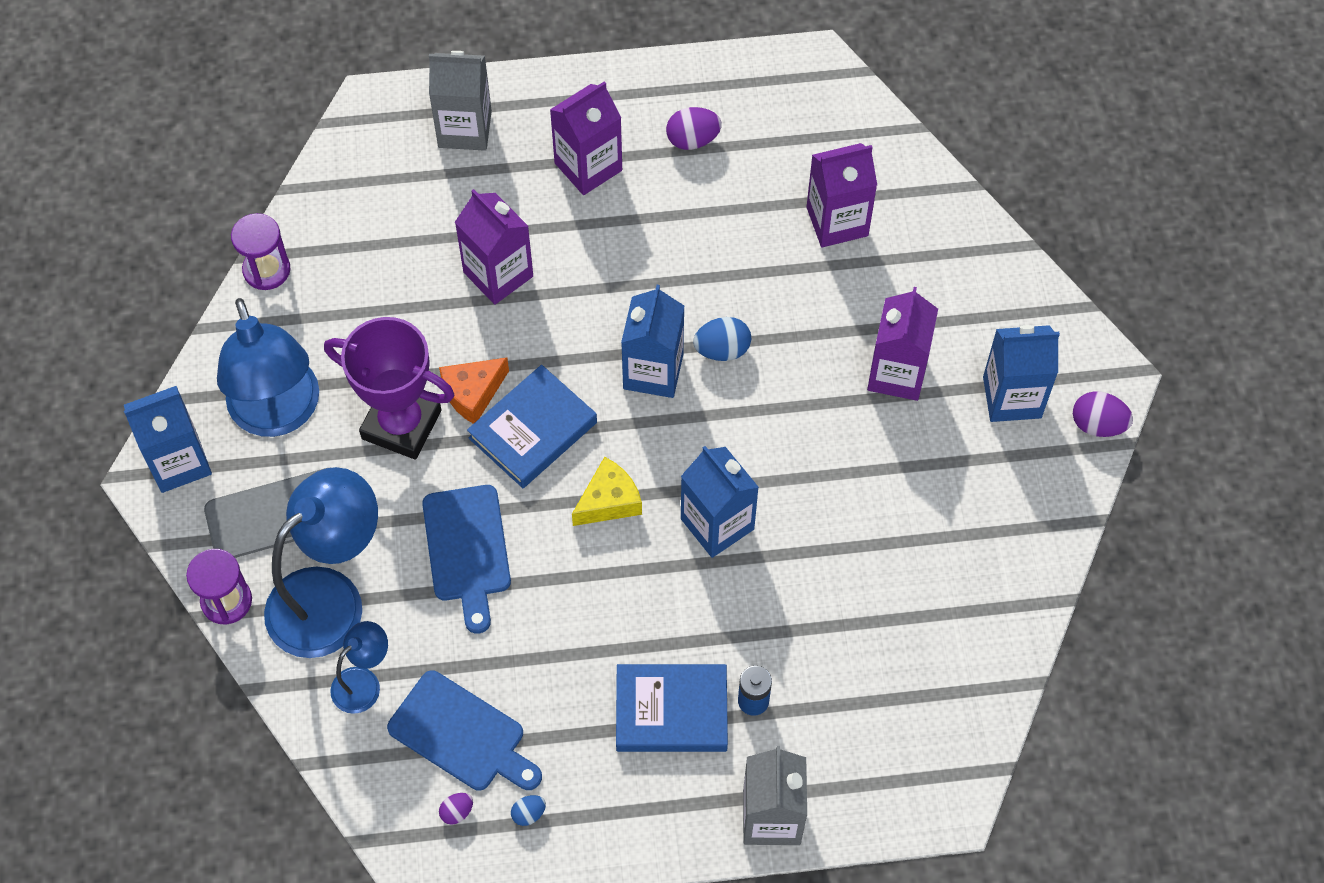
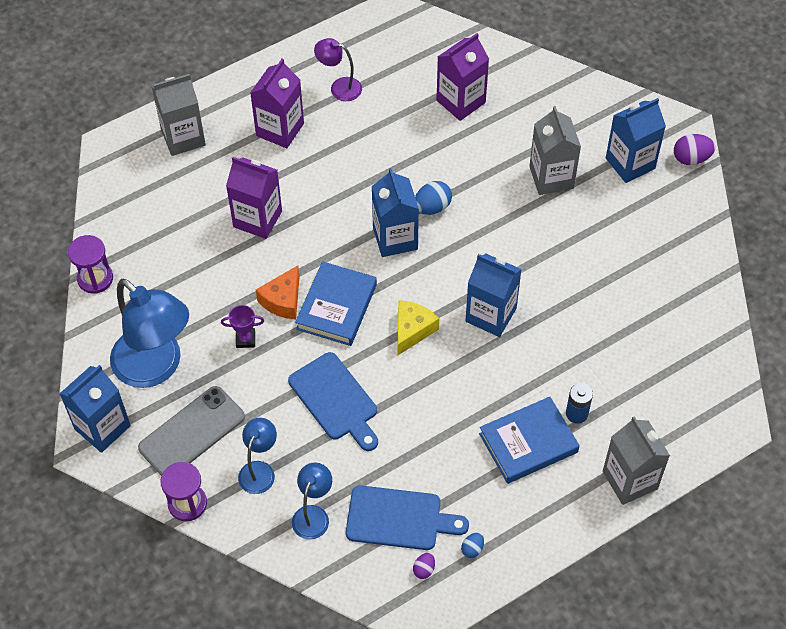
camera: 25 degrees left, 5 degrees down
blue lamp [264,467,378,658] -> blue lamp [238,418,277,494], size x0.50
purple trophy [324,317,455,460] -> purple trophy [221,305,264,348], size x0.42
purple egg [666,107,722,150] -> purple lamp [314,38,362,101]
purple carton [867,287,938,401] -> grey carton [529,106,581,195]

